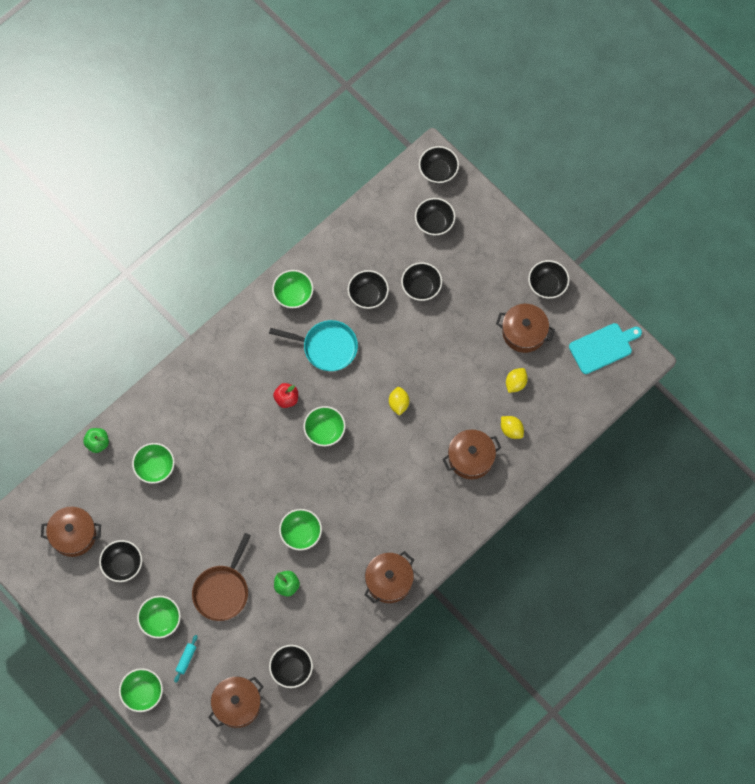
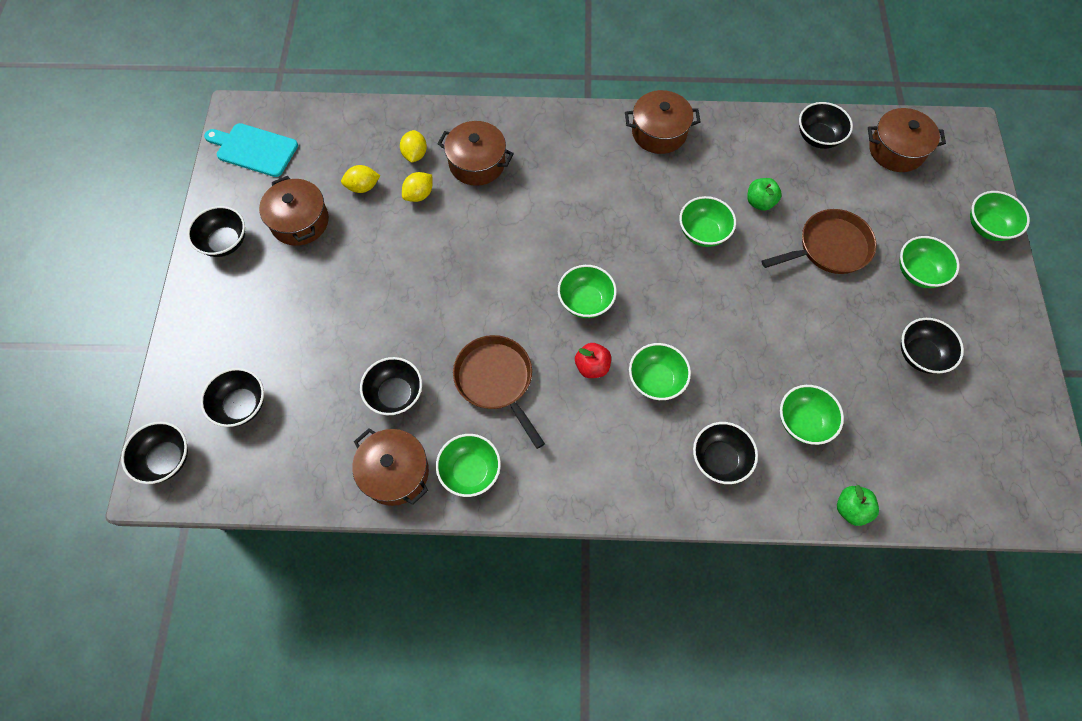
camera: 135 degrees left, 5 degrees down
brown pot [41,507,101,557] -> brown pot moved to [352,428,429,506]
turquoise rolling pin [174,635,198,683] -> none
turquoise pan [269,320,358,371] -> brown pan [453,335,545,449]
yellow lemon [389,387,409,416] -> yellow lemon moved to [402,172,432,202]
black bowl [401,262,442,301] -> black bowl moved to [693,422,758,484]
none -> green bowl [629,343,691,400]

